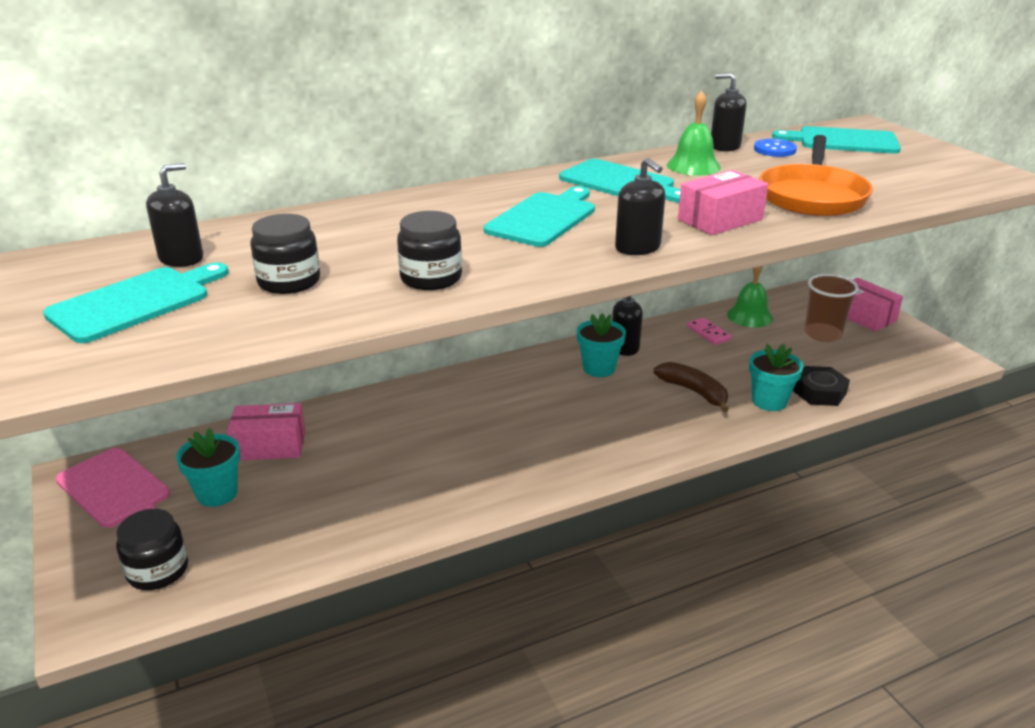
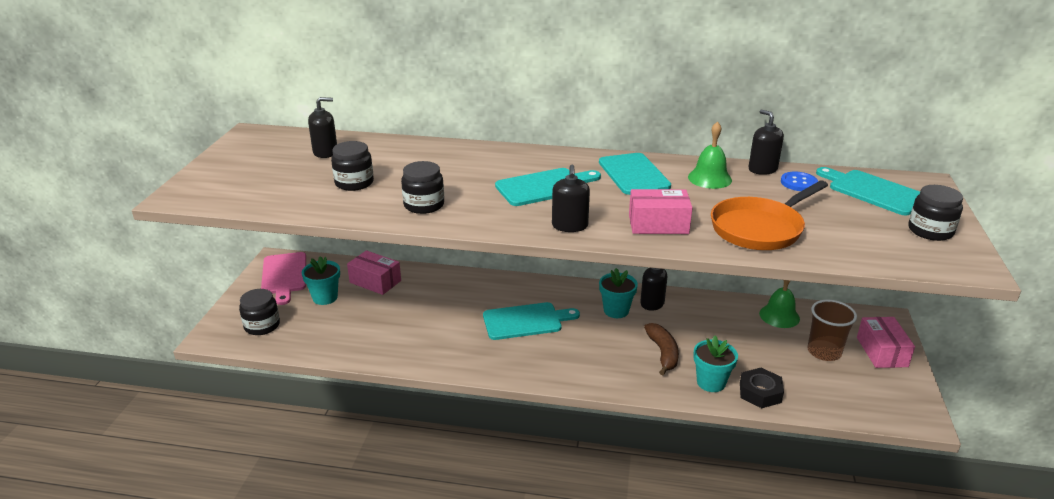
camera: 35 degrees right, 0 degrees up
turquoise cutting board [43,262,229,343] -> turquoise cutting board moved to [483,302,580,340]
pink domino [687,318,732,345] -> none
none -> black jar [908,185,963,241]

